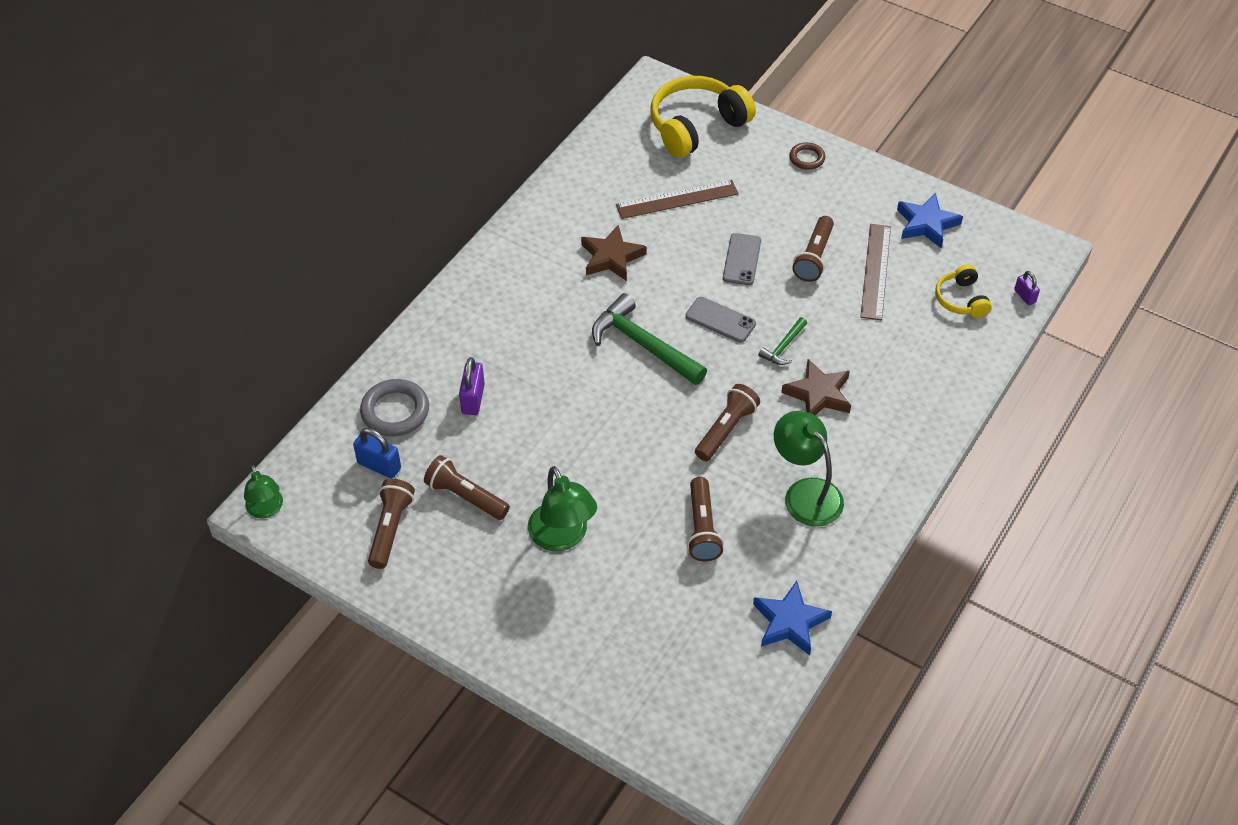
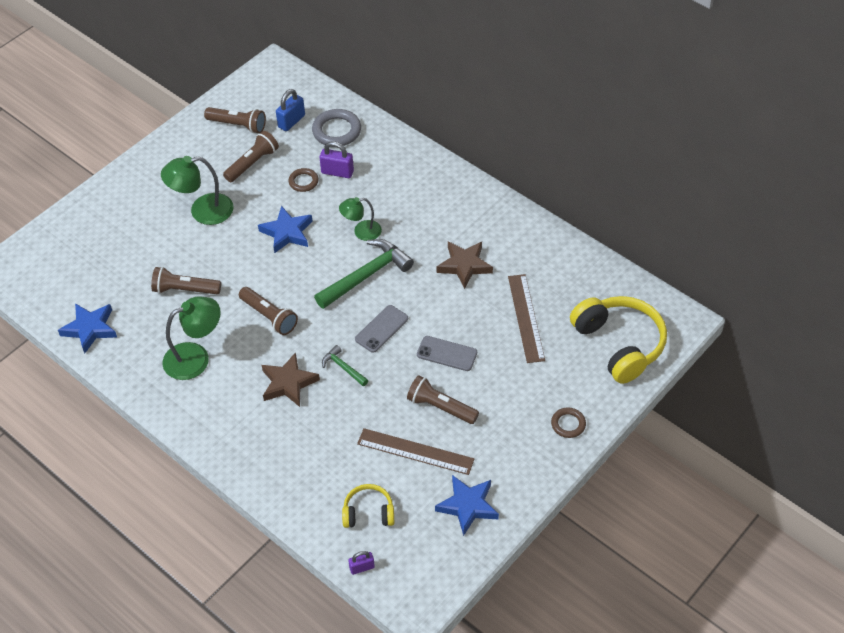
camera: 100 degrees right, 0 degrees up
green lamp [244,465,283,518] -> green lamp moved to [339,197,382,241]
none -> blue star [258,206,312,253]
none -> brown ring [288,168,319,192]

